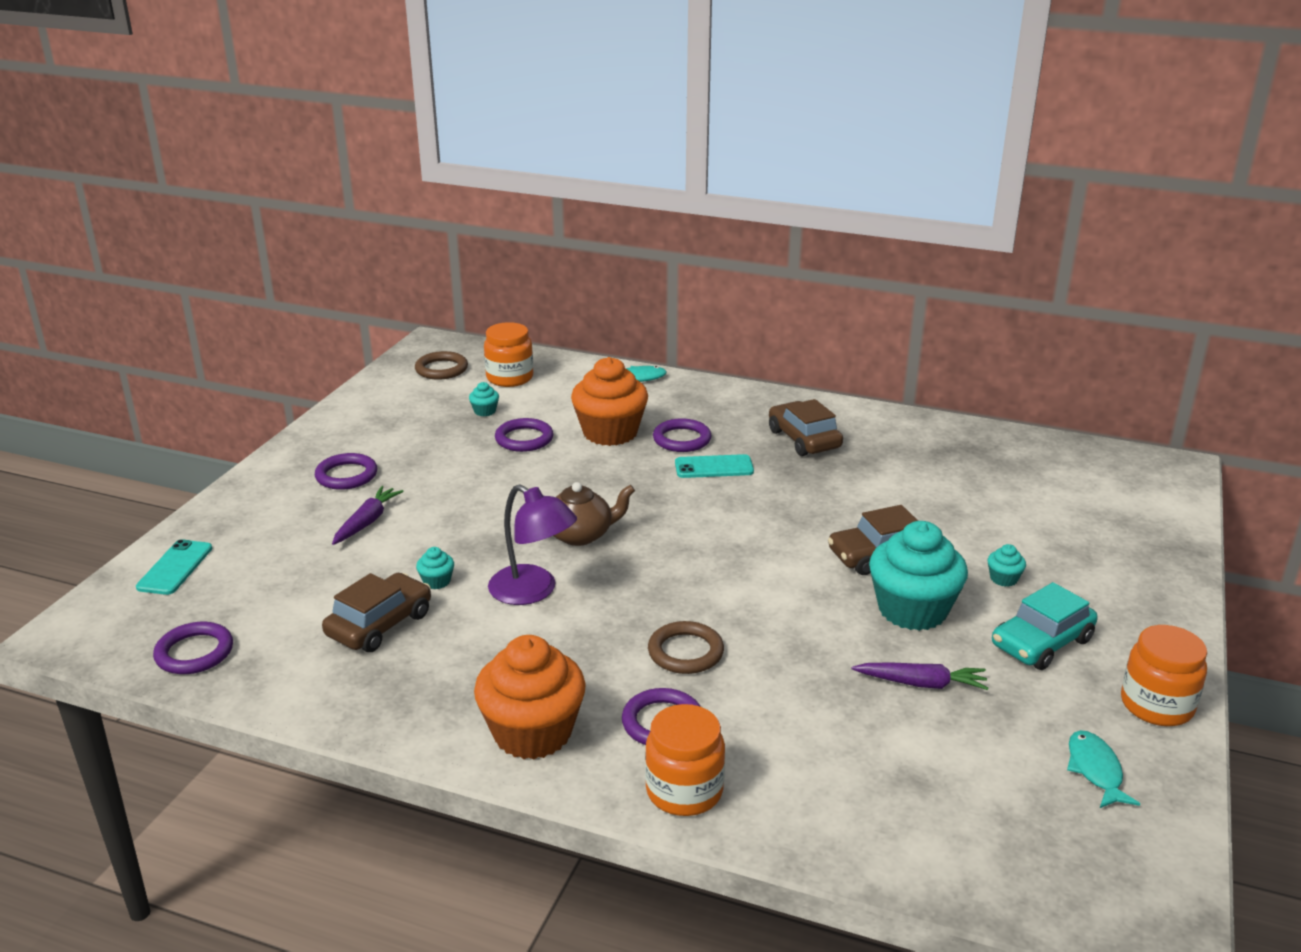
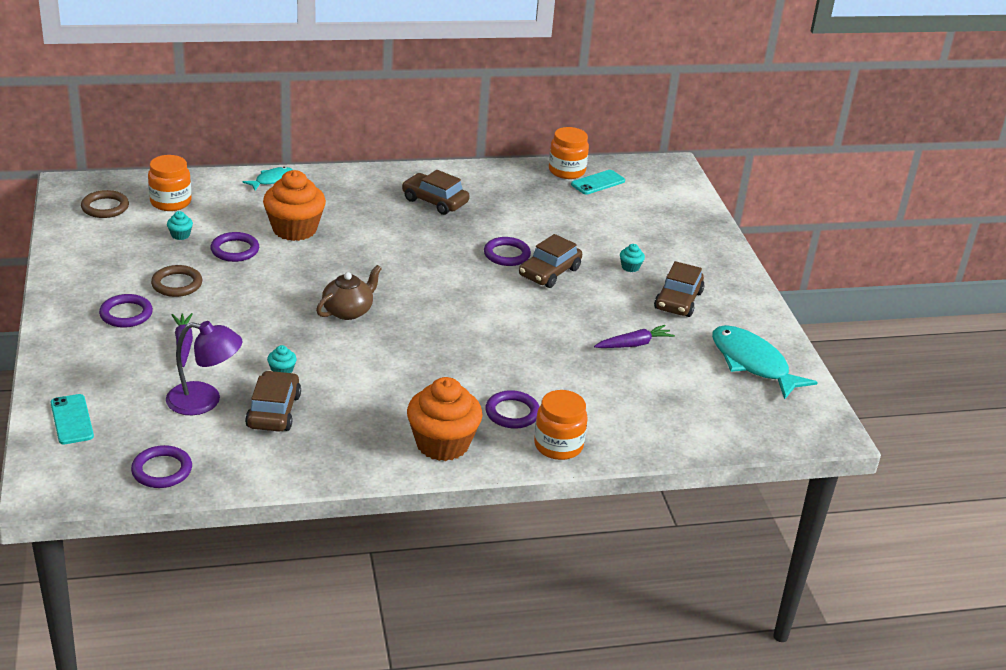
camera: 35 degrees left, 5 degrees up
purple lamp [488,485,577,605] -> purple lamp moved to [166,321,242,415]
brown ring [648,621,724,674] -> brown ring moved to [151,265,202,297]
purple ring [653,418,711,452] -> purple ring moved to [484,237,531,266]
turquoise phone [675,454,754,478] -> turquoise phone moved to [571,170,625,195]
turquoise cupcake [869,521,968,631] -> none
turquoise car [992,582,1098,670] -> brown car [654,261,705,317]
turquoise fish [1067,730,1140,808] -> turquoise fish [712,325,818,399], size x1.91
orange jar [1121,625,1207,726] -> orange jar moved to [549,127,589,179]

